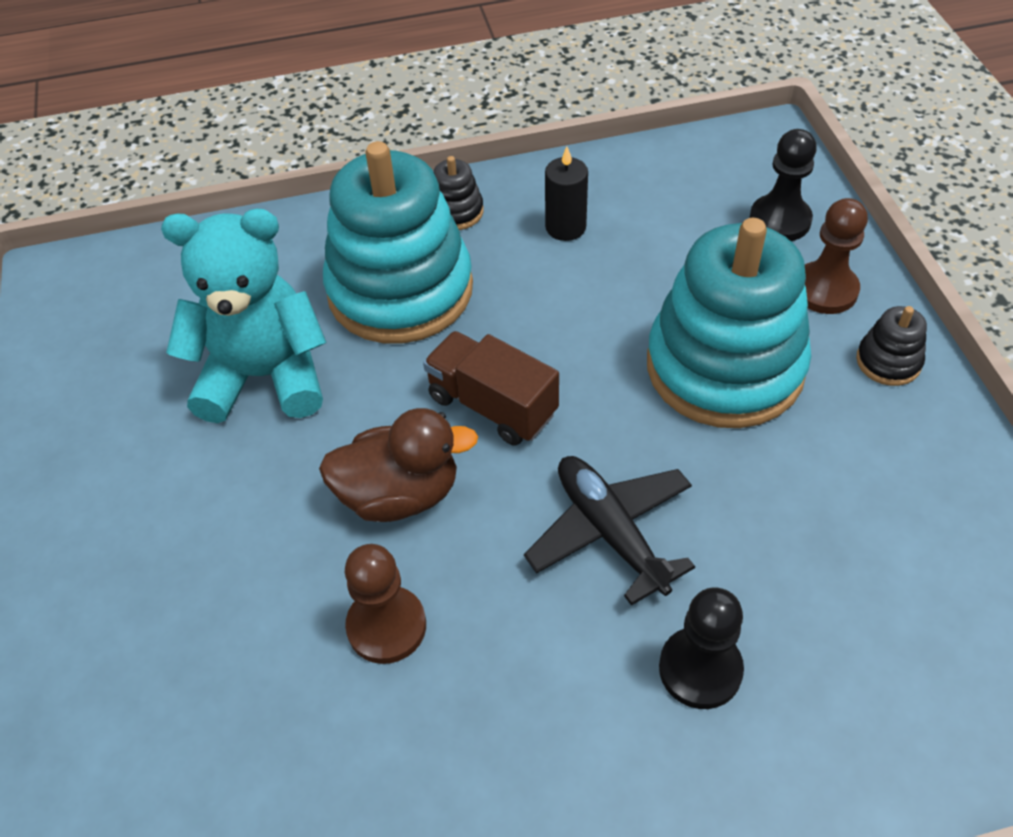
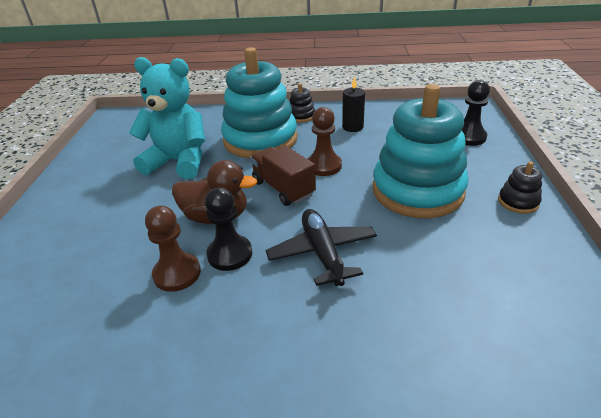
camera: 15 degrees right, 15 degrees down
black pawn [659,587,744,709] -> black pawn moved to [205,187,252,271]
brown pawn [805,198,868,314] -> brown pawn moved to [308,107,342,176]

